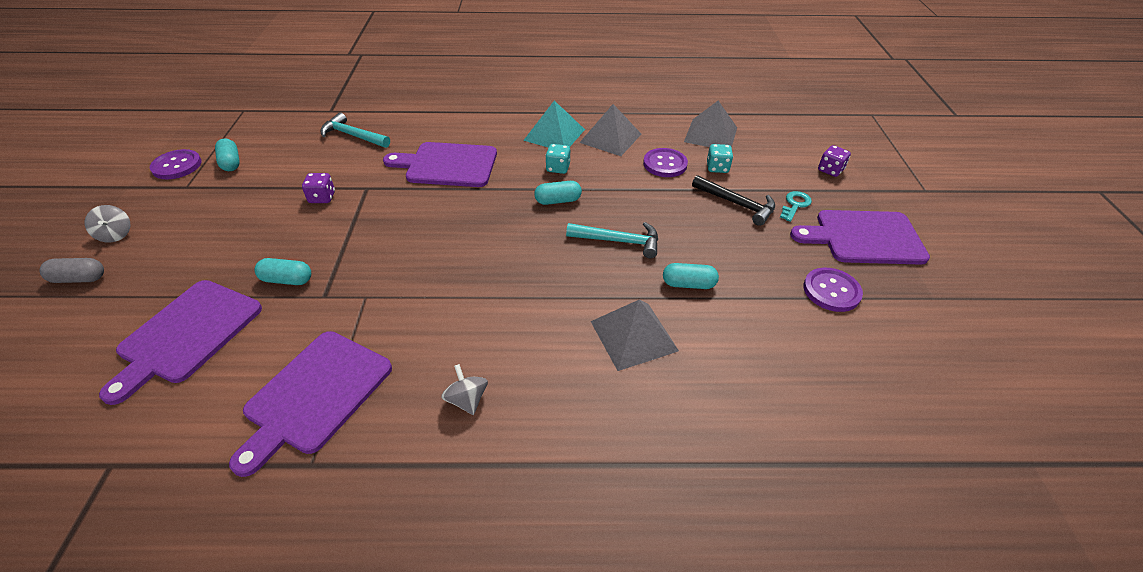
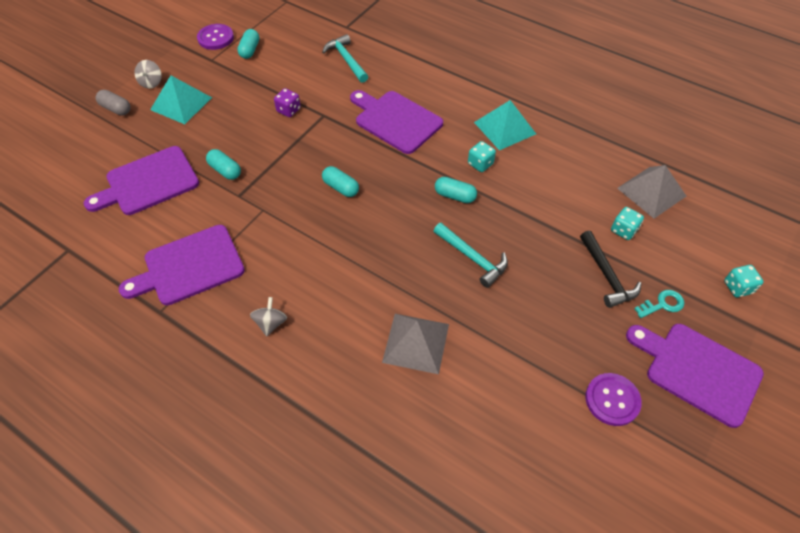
camera: 35 degrees right, 10 degrees up
grey pyramid [579,104,641,156] -> none
purple button [643,148,688,177] -> none
turquoise capsule [663,263,719,289] -> turquoise capsule moved to [322,166,359,197]
purple dice [818,145,851,177] -> turquoise dice [724,265,764,297]
none -> turquoise pyramid [150,75,212,124]

